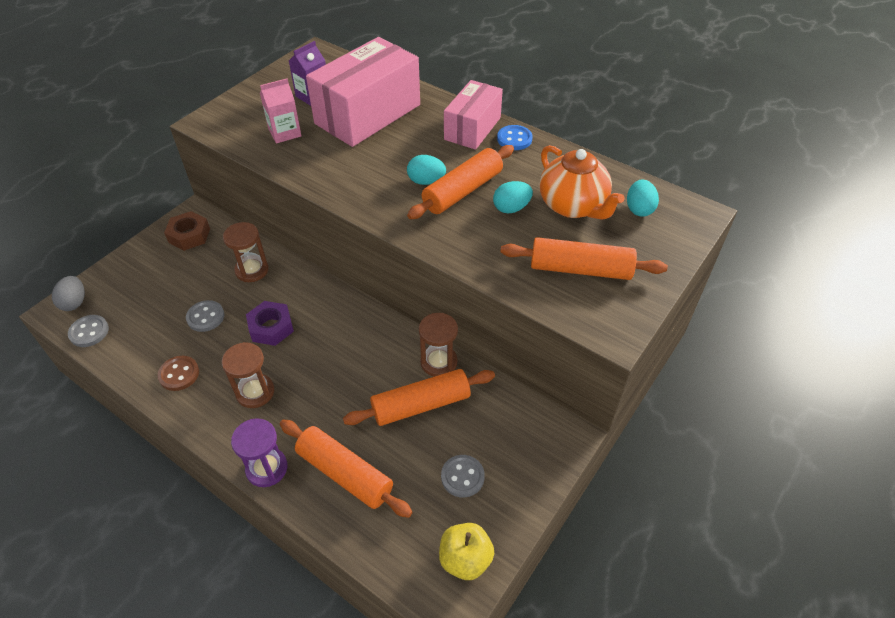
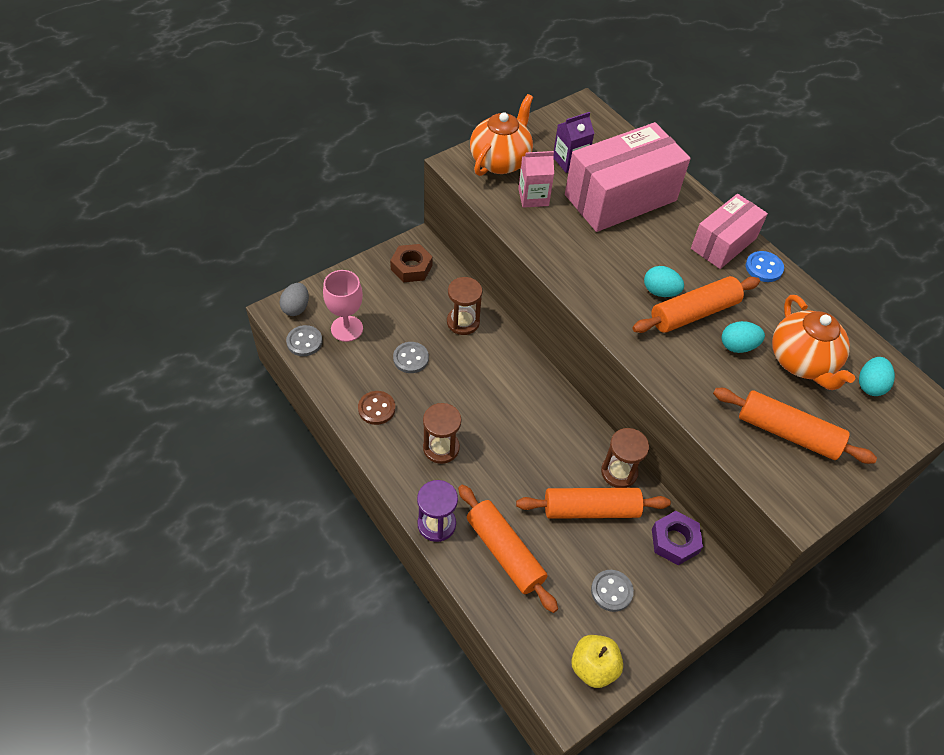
camera: 15 degrees right, 5 degrees up
purple nut [246,301,294,346] -> purple nut moved to [652,511,703,565]
none -> pink goblet [323,270,363,342]
none -> orange teapot [470,94,533,176]

